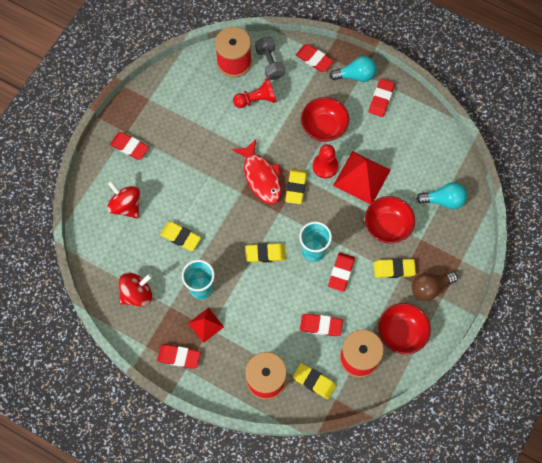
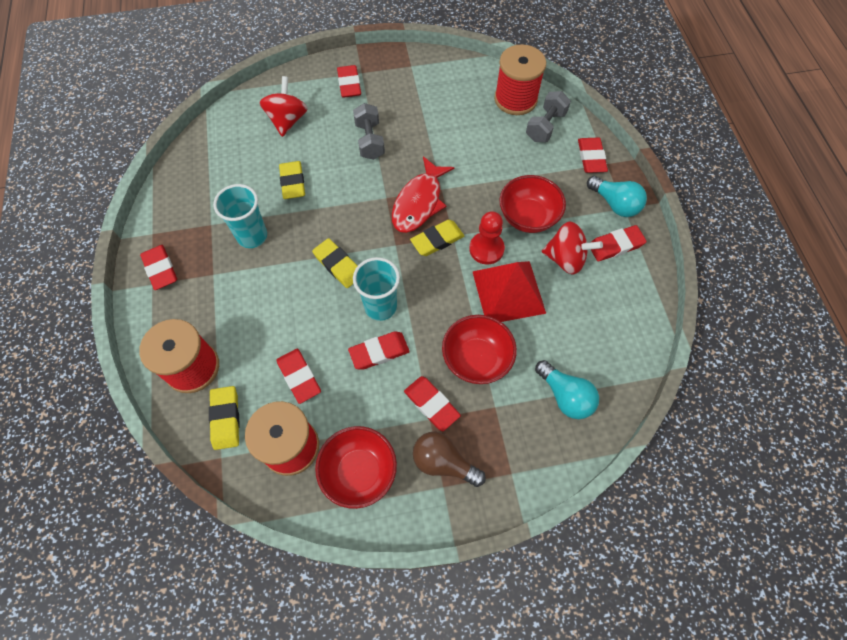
camera: 50 degrees right, 5 degrees down
red spinning top [119,273,152,307] -> red spinning top moved to [542,221,603,274]
red pyramid [188,307,224,343] -> none
red pawn [233,78,277,108] -> none
yellow eraser [374,258,416,278] -> red eraser [404,376,461,431]
none -> grey dumbbell [353,103,385,160]

